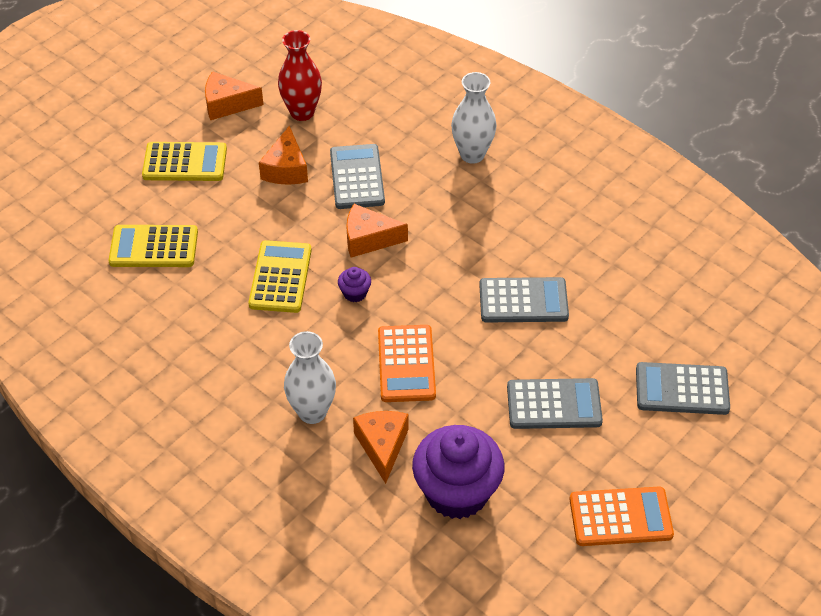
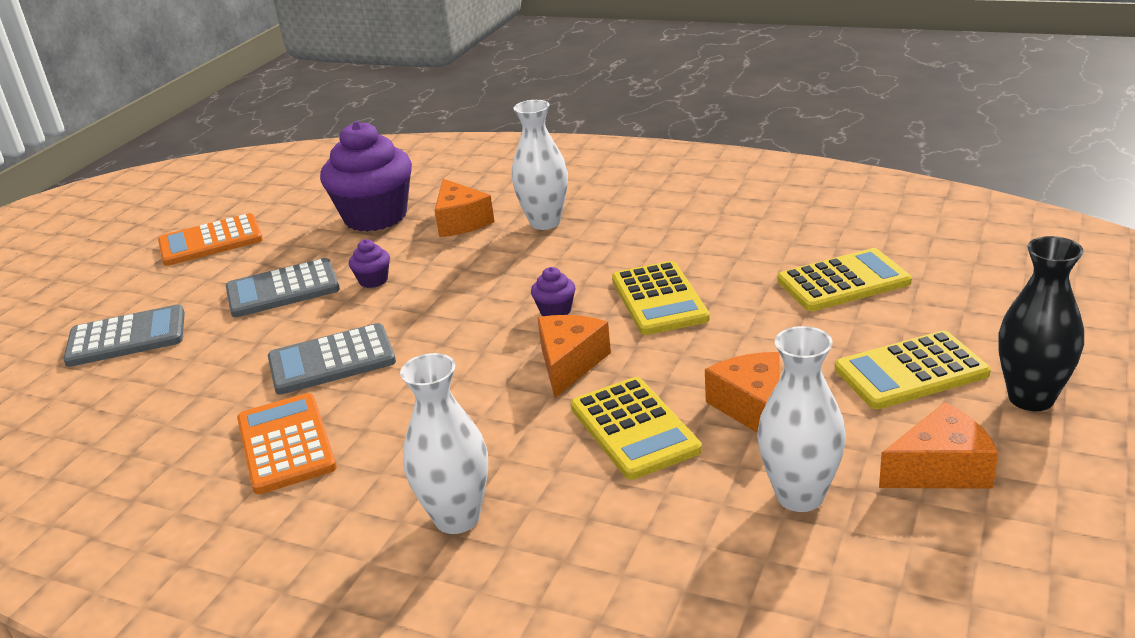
camera: 165 degrees right, 20 degrees down
red vase [278,30,322,121] -> white vase [757,326,846,512]
grey calculator [330,144,385,209] -> yellow calculator [571,377,702,480]
orange cheese [346,204,408,258] -> orange cheese turned 60 degrees counterclockwise [538,315,611,398]
orange calculator [378,325,436,402] -> orange calculator moved to [237,393,337,494]
none -> purple cupcake [349,239,390,288]
none -> black vase [998,236,1084,411]

